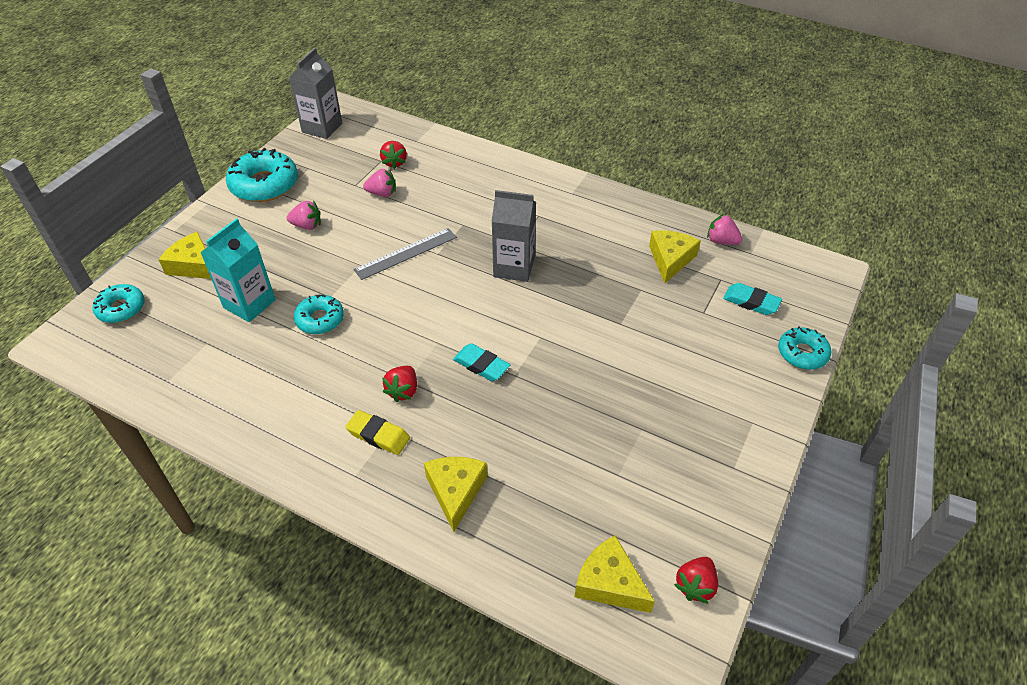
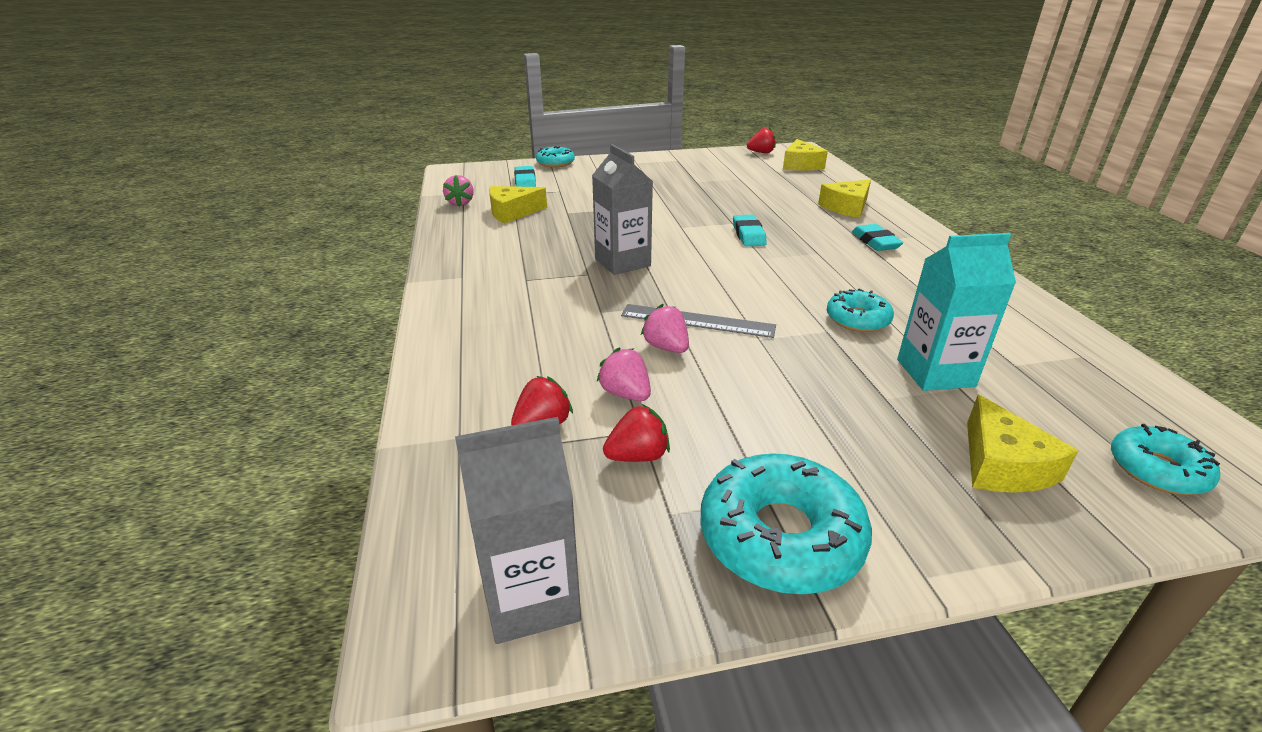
camera: 130 degrees left, 15 degrees down
pink strawberry [287,201,321,230] -> pink strawberry moved to [641,304,689,353]
yellow eraser [345,410,410,455] -> turquoise eraser [852,224,903,251]
red strawberry [382,366,417,402] -> red strawberry moved to [603,404,670,462]

